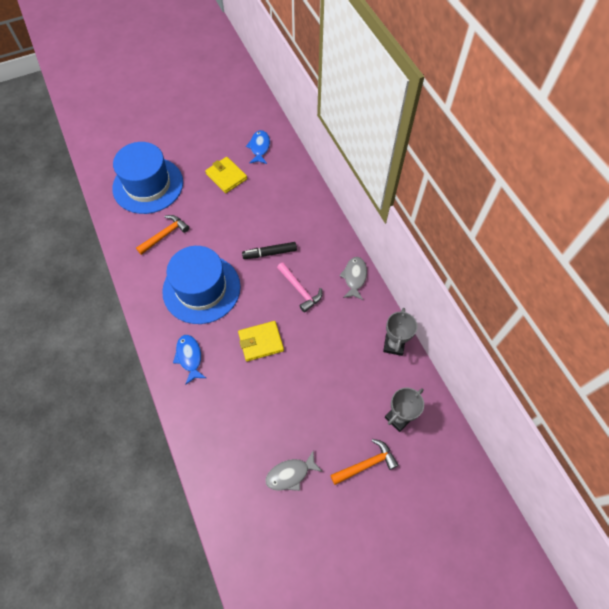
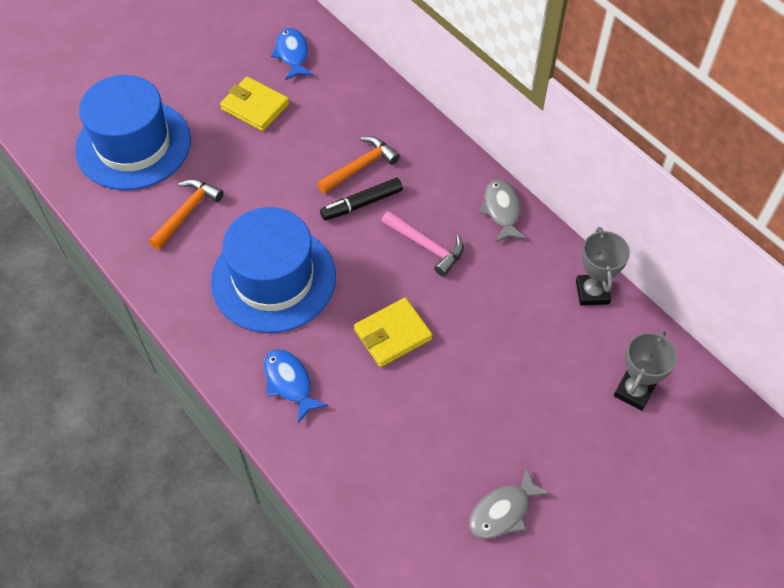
camera: 15 degrees left, 5 degrees down
orange hammer [330,439,398,485] -> orange hammer moved to [317,136,400,194]

